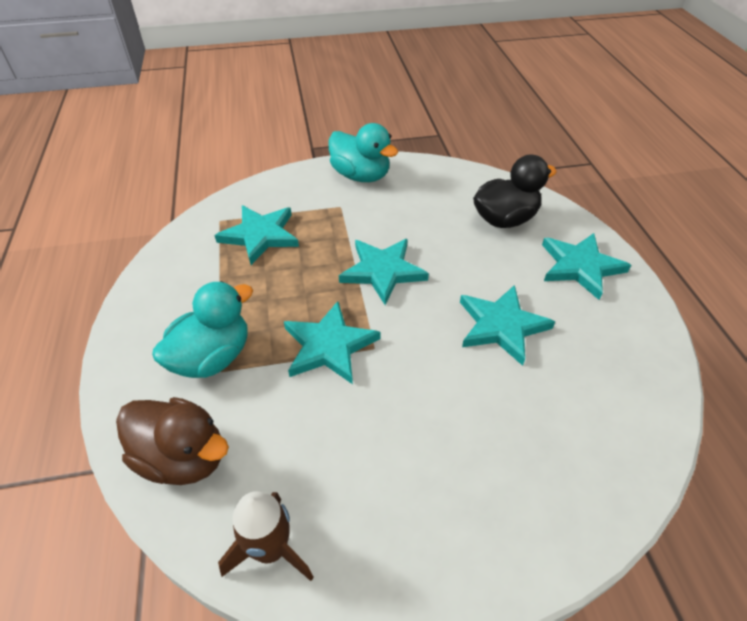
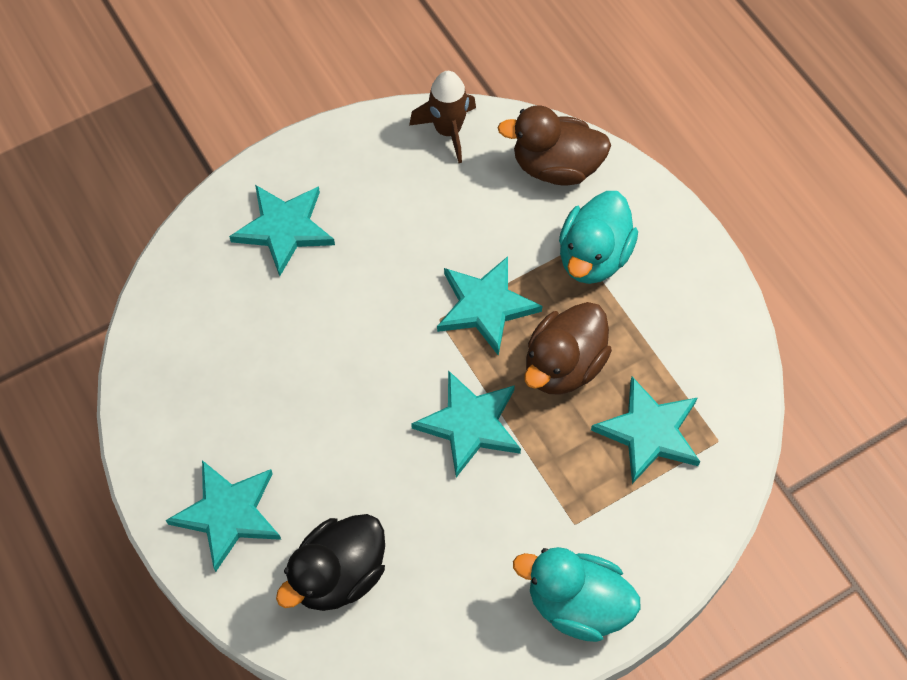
camera: 160 degrees right, 15 degrees up
turquoise star [460,285,555,366] -> turquoise star moved to [229,185,335,276]
none -> brown duck [525,302,612,395]

